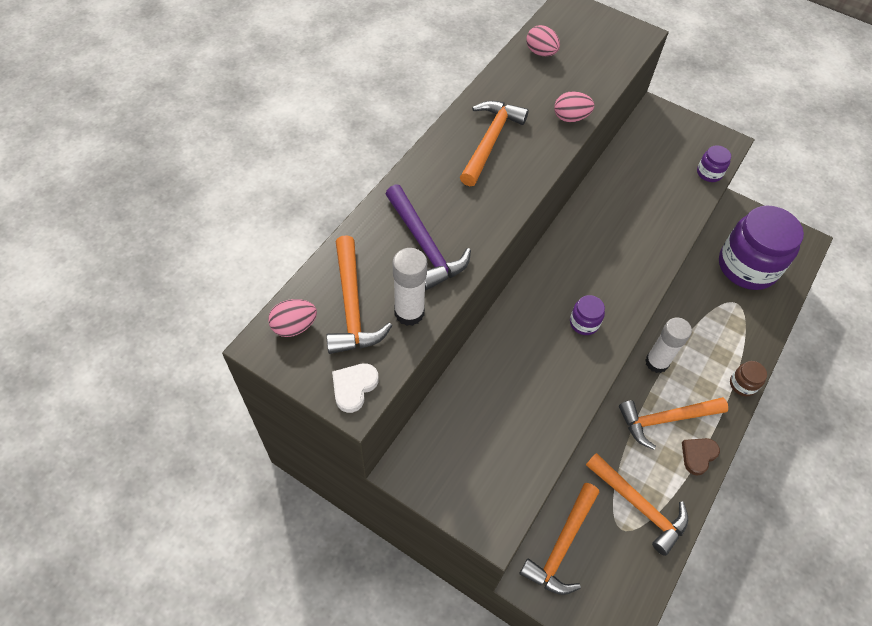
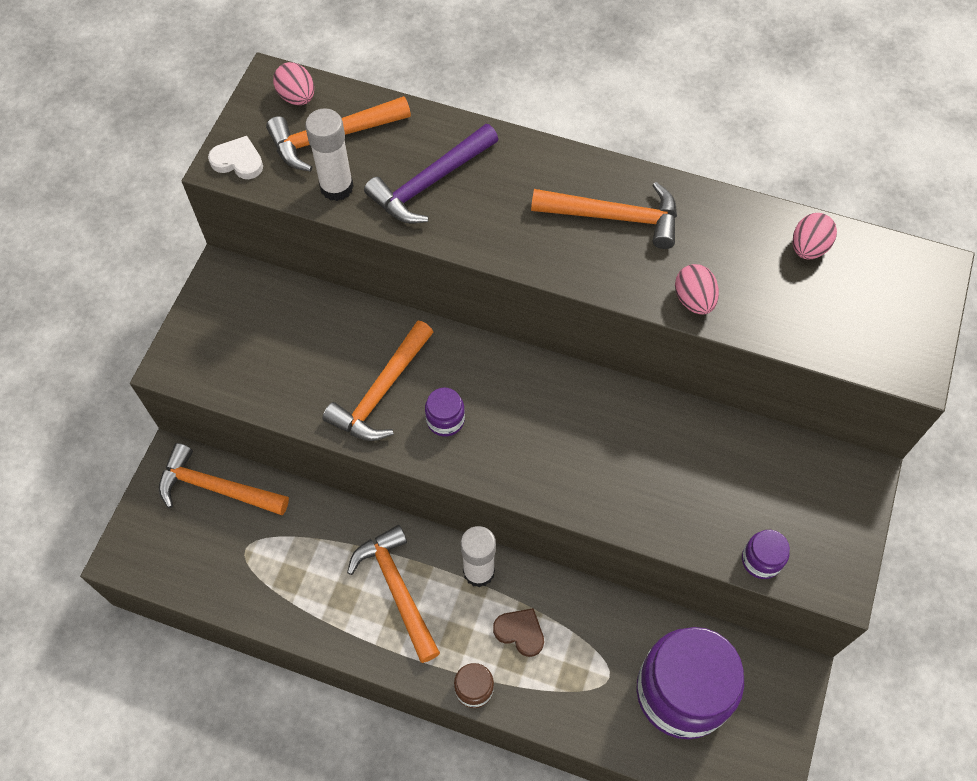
camera: 80 degrees right, 5 degrees up
orange hammer [586,453,688,556] -> orange hammer moved to [322,321,433,441]
brown heart [682,438,720,476] -> brown heart moved to [493,608,544,657]

